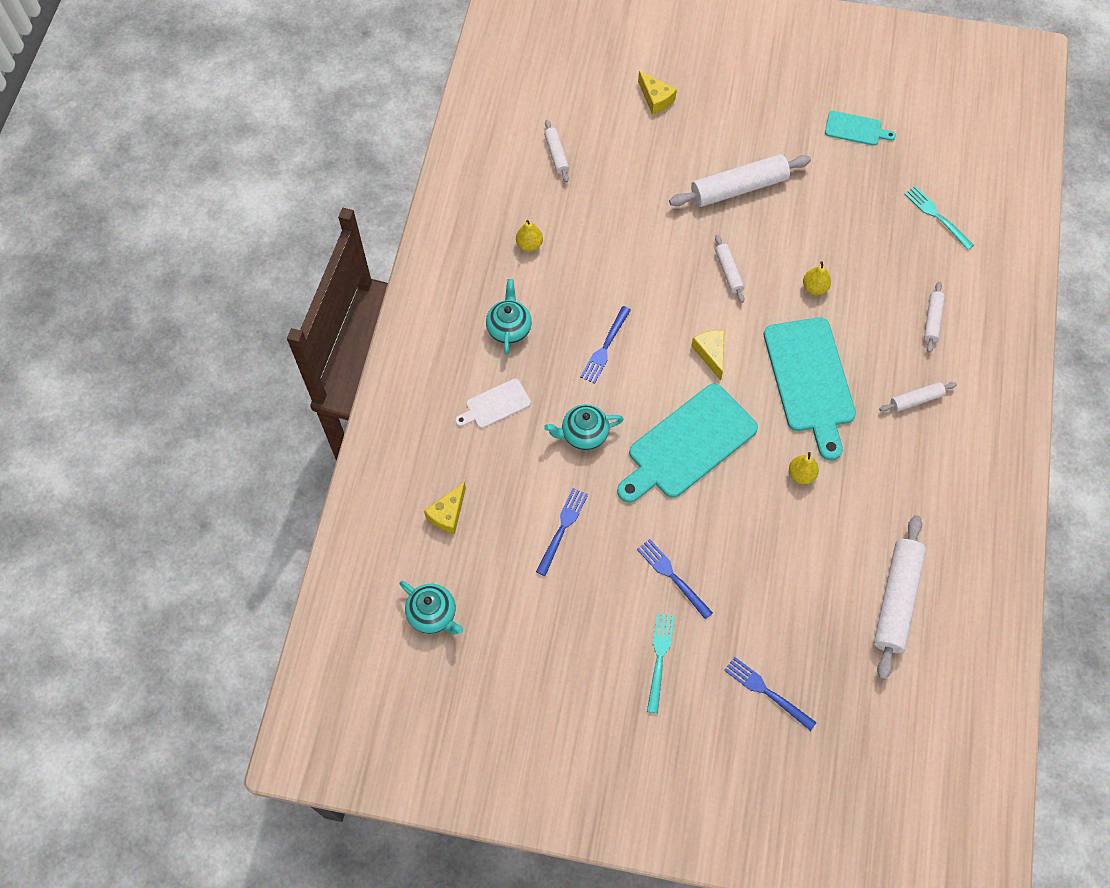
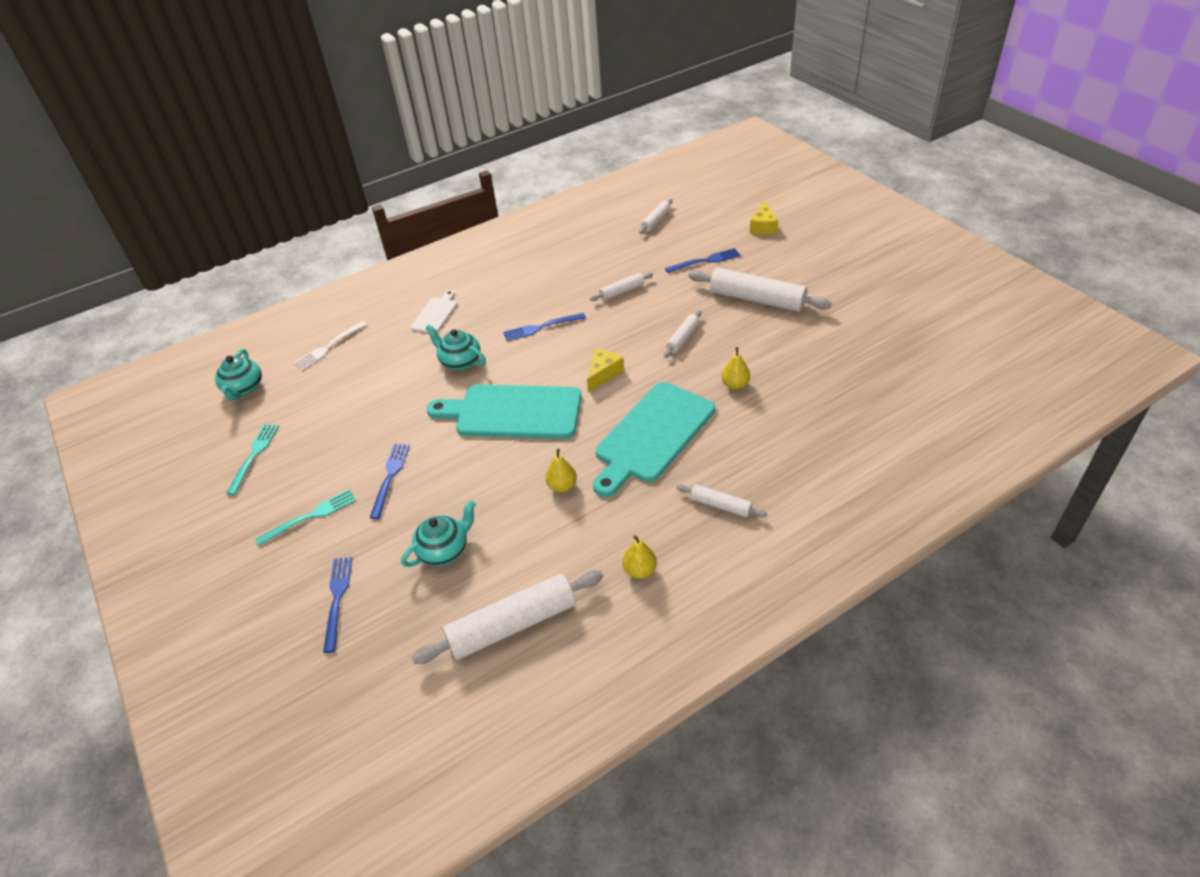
camera: 50 degrees right, 20 degrees down
yellow cheese [424,482,466,534] -> white fork [294,321,367,371]
white cutting board [455,379,531,428] -> white cutting board turned 90 degrees clockwise [411,290,457,333]
turquoise teapot [486,279,532,355] -> turquoise teapot moved to [401,500,476,567]
yellow pear [516,220,543,252] -> yellow pear moved to [622,535,657,579]
blue fork [536,488,588,576] -> blue fork moved to [665,248,741,273]
turquoise cutting board [825,111,896,146] -> none
turquoise fork [905,186,974,250] -> turquoise fork moved to [226,424,279,495]
white rolling pin [924,282,945,353] -> white rolling pin moved to [590,273,653,301]

